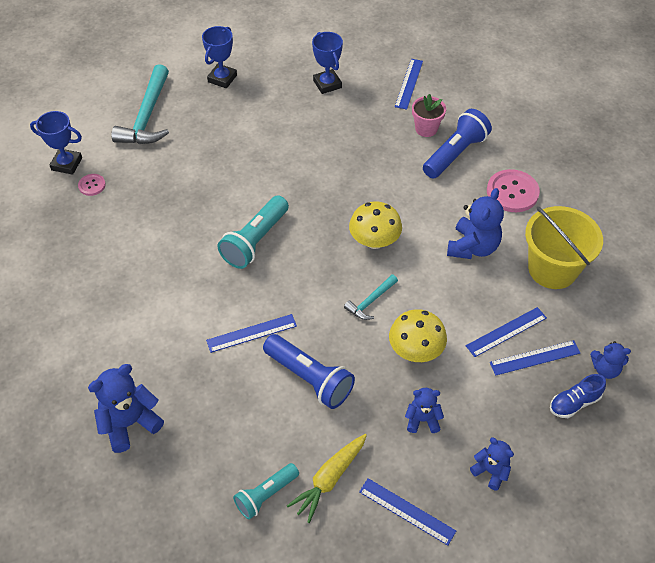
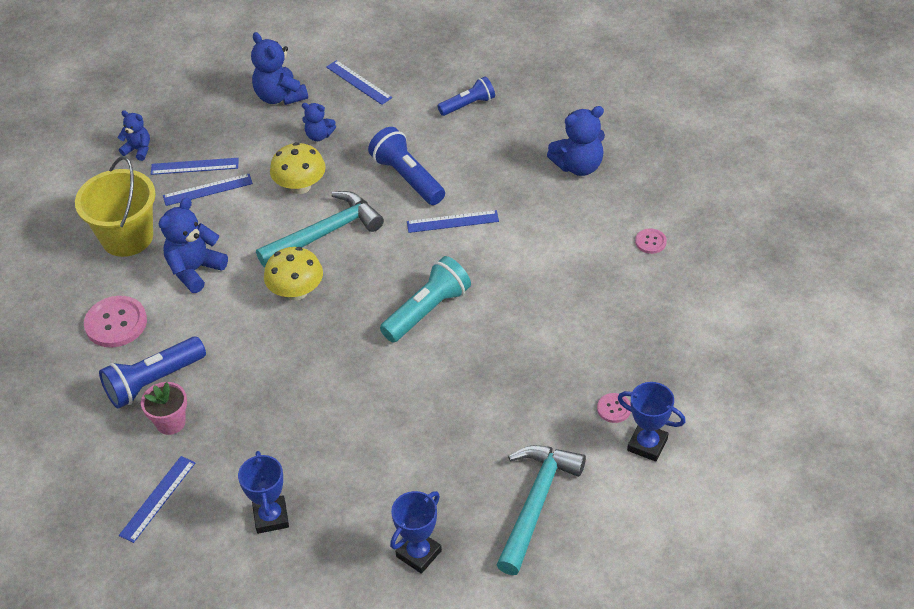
camera: 165 degrees left, 5 degrees down
turquoise flashlight [233,463,299,520] -> blue flashlight [437,76,495,116]
yellow carrot [287,434,367,523] -> none
turquoise hammer [344,274,398,320] -> turquoise hammer [256,191,384,267], size x1.97
blue teddy bear [470,438,514,491] -> blue teddy bear [251,32,308,105], size x1.69
blue shoe [550,374,606,418] -> none
none -> pink button [635,229,667,254]

